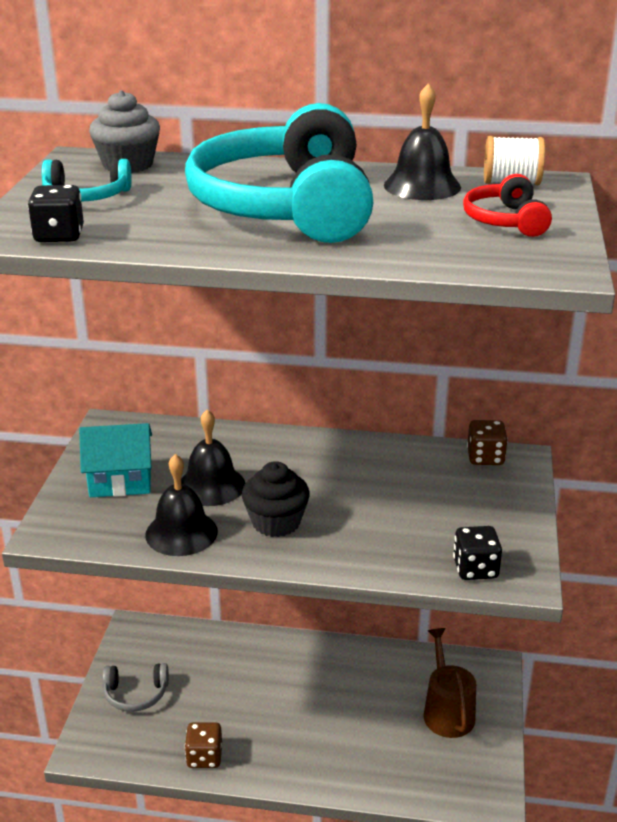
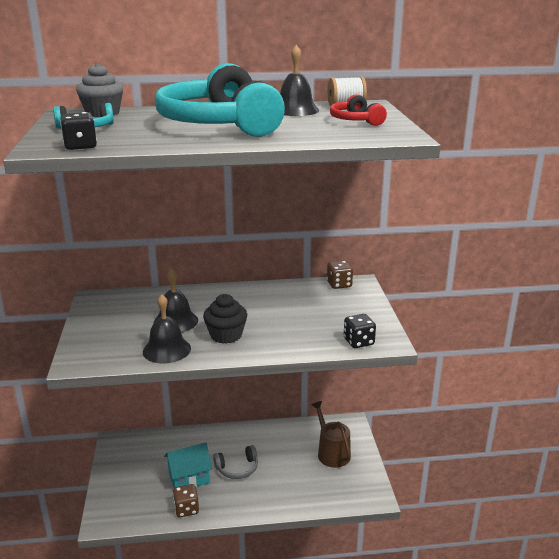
camera: 15 degrees left, 5 degrees down
turquoise house [79,423,152,497] -> turquoise house moved to [164,442,212,488]
grey headphones [102,663,169,712] -> grey headphones moved to [213,445,258,479]

